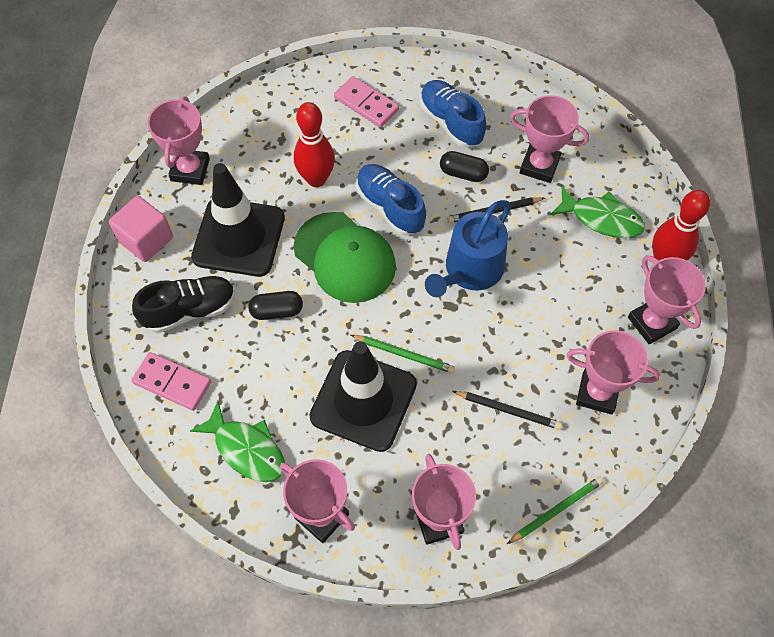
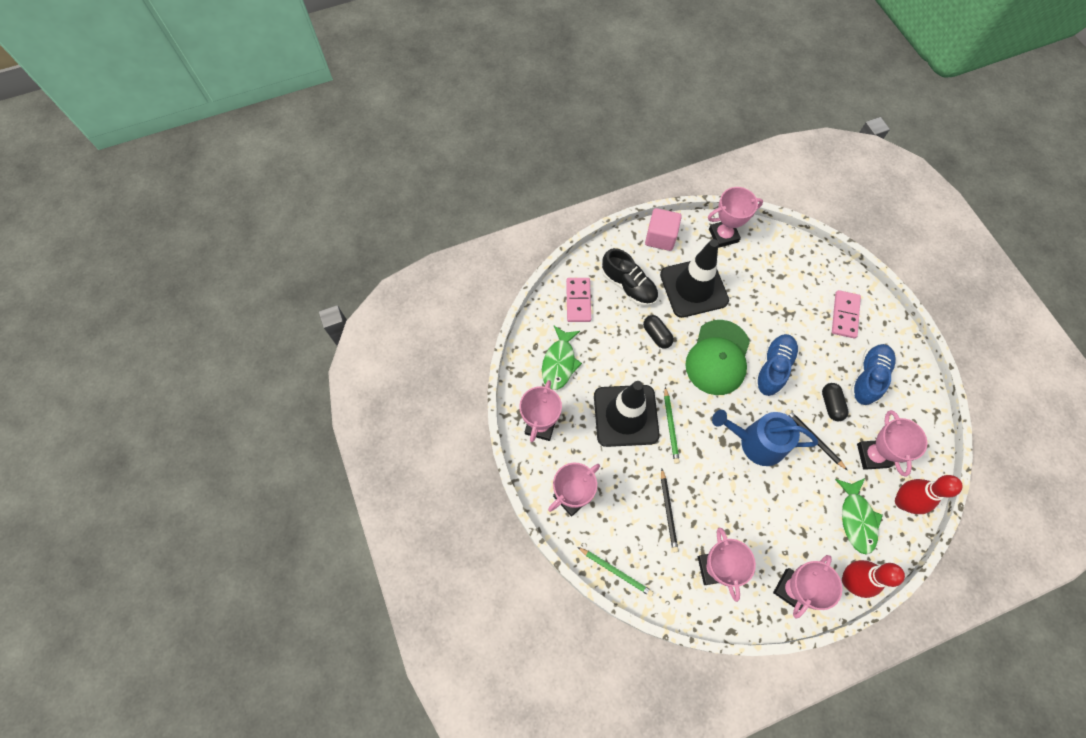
camera: 65 degrees right, 5 degrees up
red bowling pin [294,102,335,187] -> red bowling pin moved to [895,475,963,514]

